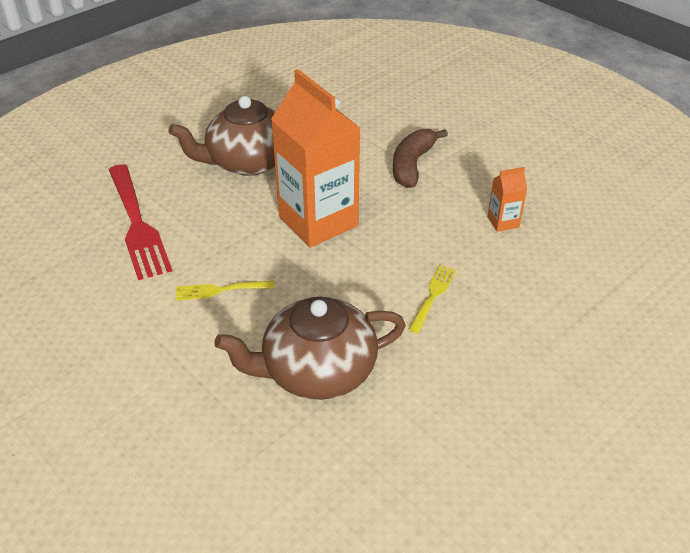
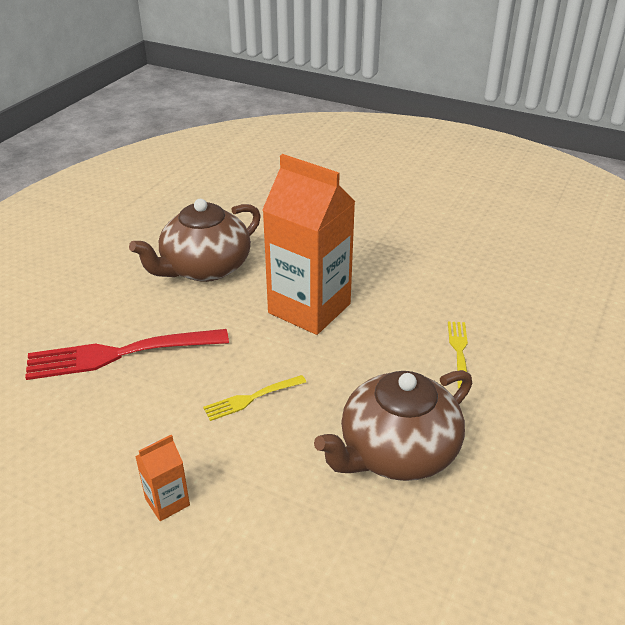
camera: 20 degrees left, 5 degrees down
red fork [109,164,172,280] -> red fork turned 120 degrees clockwise [25,329,229,380]
brown banana [393,129,448,188] -> none
orange carton [487,167,527,232] -> orange carton moved to [135,435,190,521]

